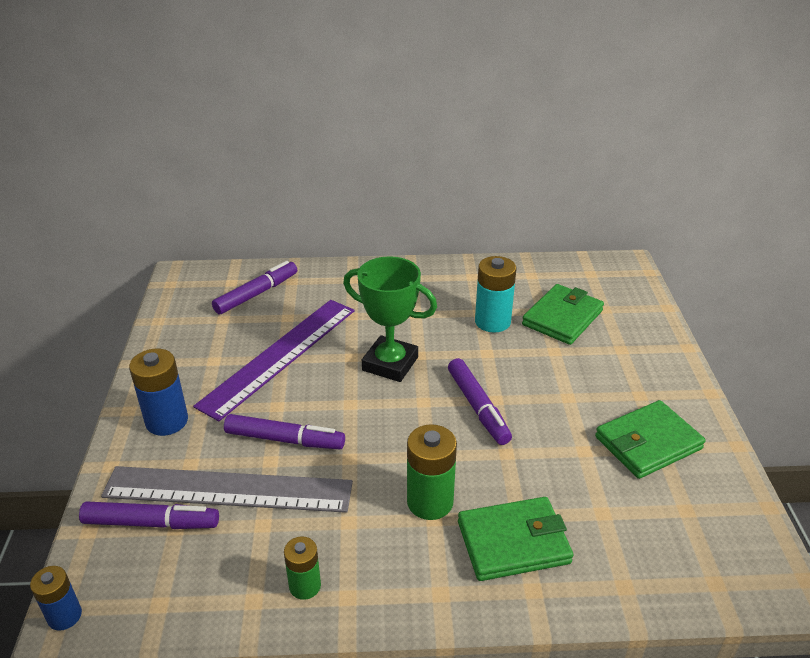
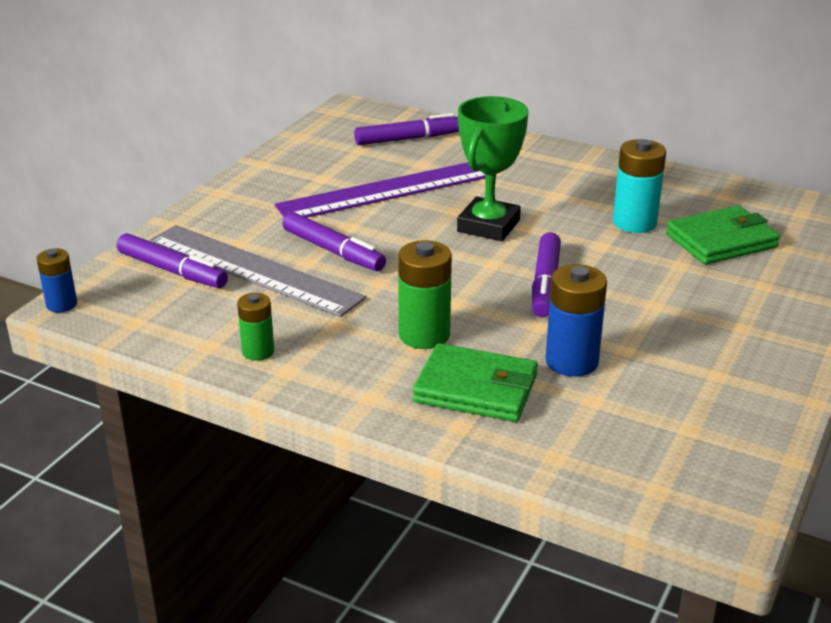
camera: 30 degrees right, 5 degrees down
blue battery [129,349,188,436] -> blue battery moved to [546,264,607,377]
green trophy [343,256,437,382] -> green trophy turned 60 degrees clockwise [457,96,529,241]
green wallet [595,400,706,479] -> none

